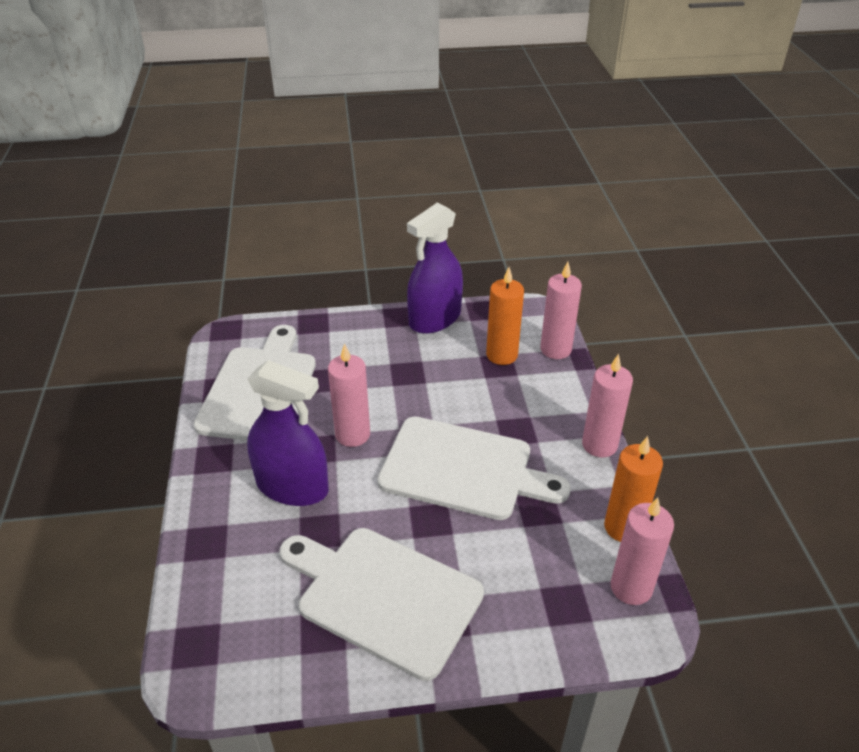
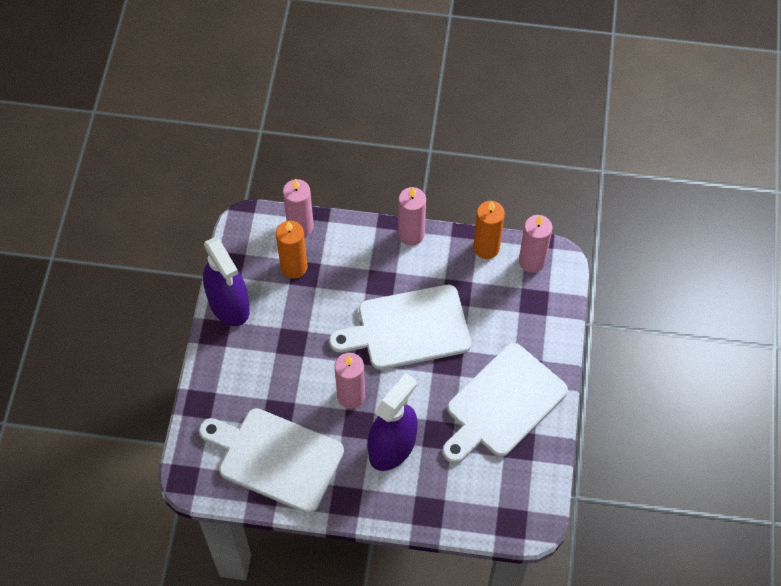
camera: 75 degrees left, 20 degrees up
white cutting board [377,417,571,520] -> white cutting board turned 135 degrees counterclockwise [329,285,471,370]

